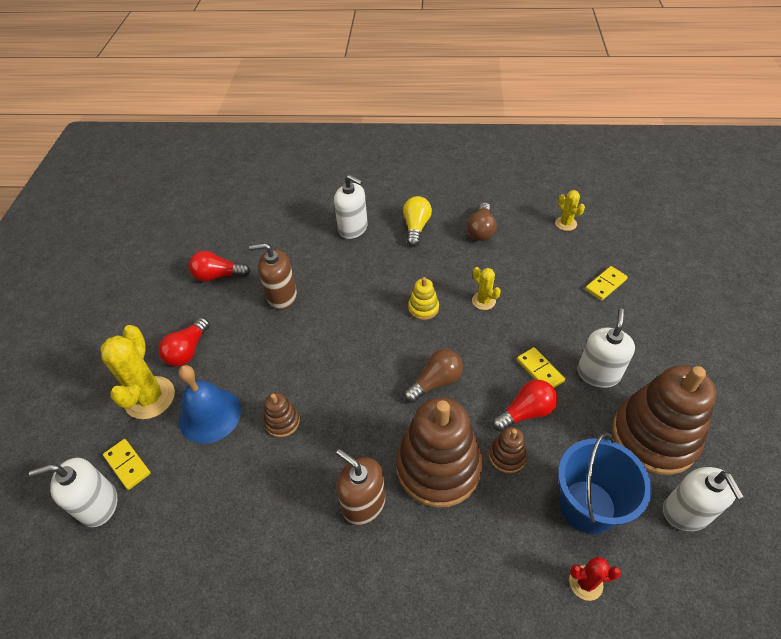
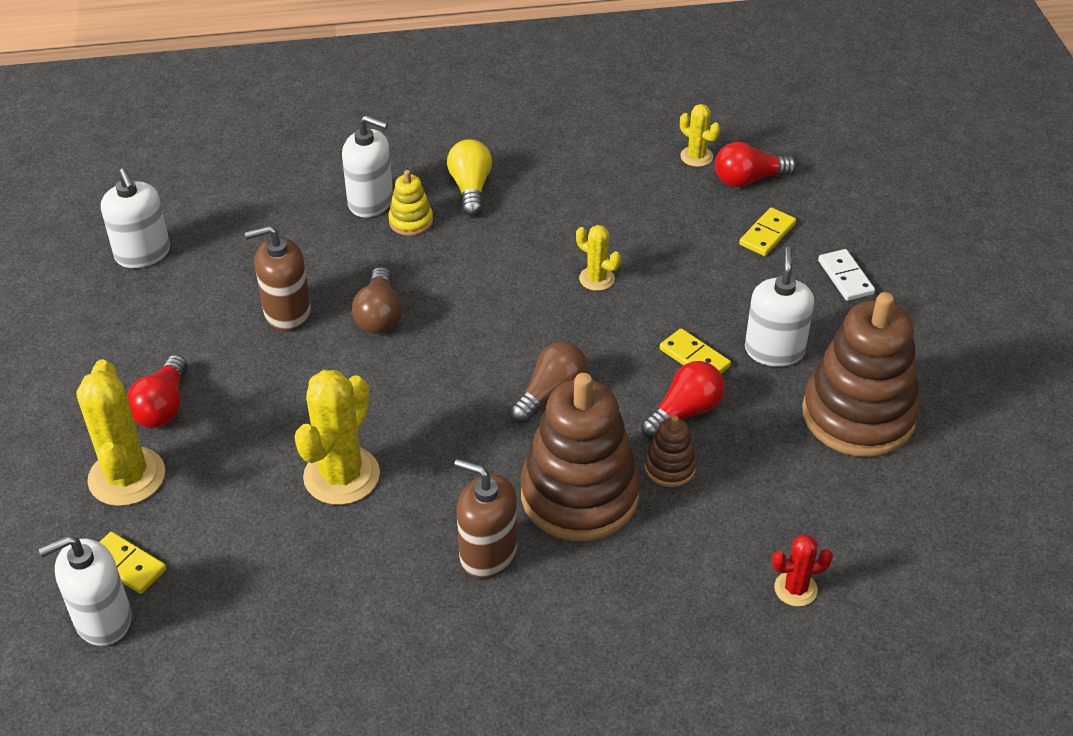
camera: 15 degrees left, 5 degrees down
blue bell [178,365,241,444] -> none
red light bulb [189,251,250,281] -> red light bulb moved to [715,142,797,187]
brown stacking toy [264,393,300,437] -> yellow cactus [294,370,380,505]
yellow stacking toy [408,277,439,320] -> yellow stacking toy moved to [388,170,433,236]
brown light bulb [467,202,497,241] -> brown light bulb moved to [352,267,402,334]
blue bucket [558,432,652,534] -> none
white soap dispenser [663,467,744,531] -> white soap dispenser moved to [101,168,170,268]
none -> white domino [818,249,875,301]

